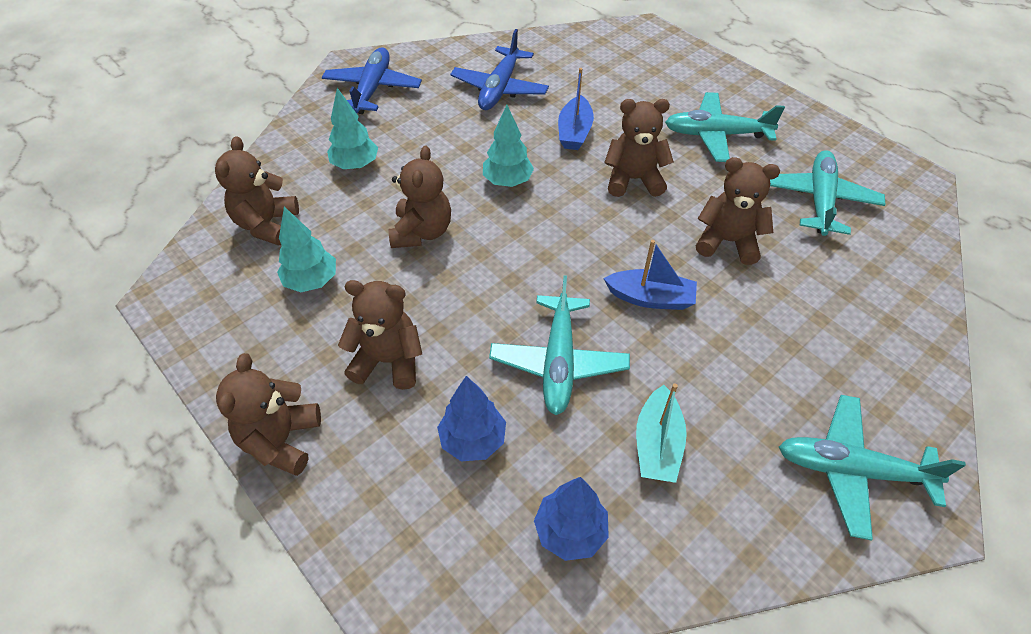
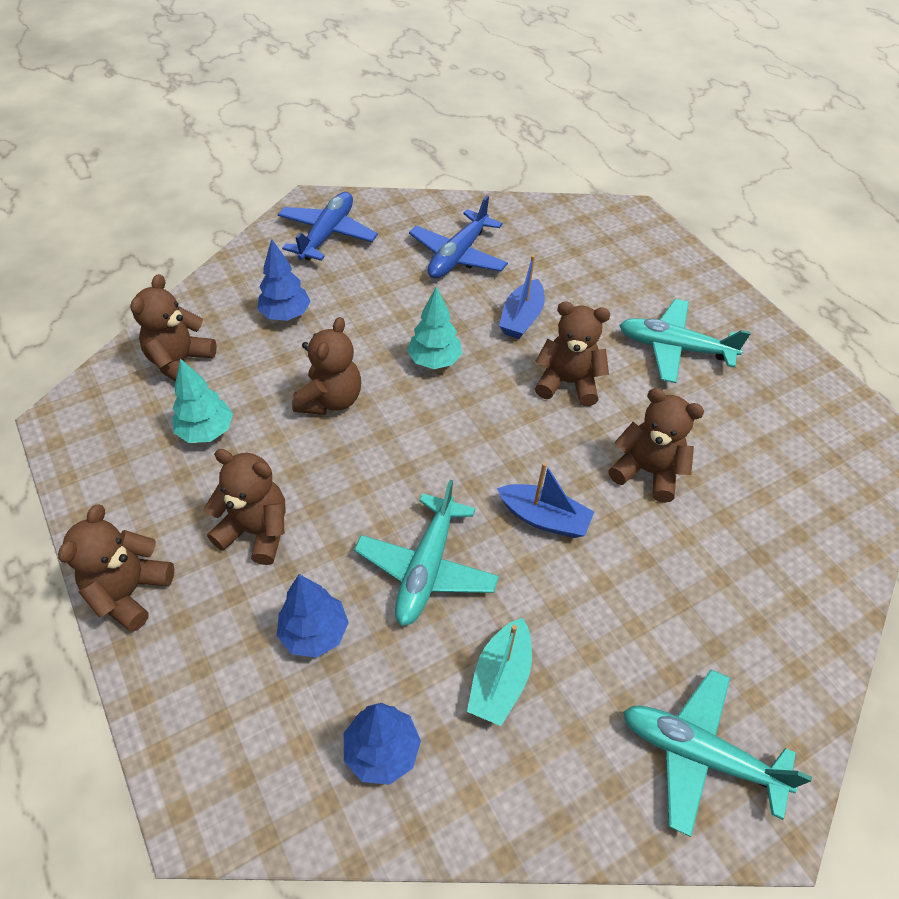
camera: 10 degrees right, 0 degrees up
turquoise tree [327,88,378,170] -> blue tree [257,239,311,321]
turquoise plane [770,150,886,236] -> none

